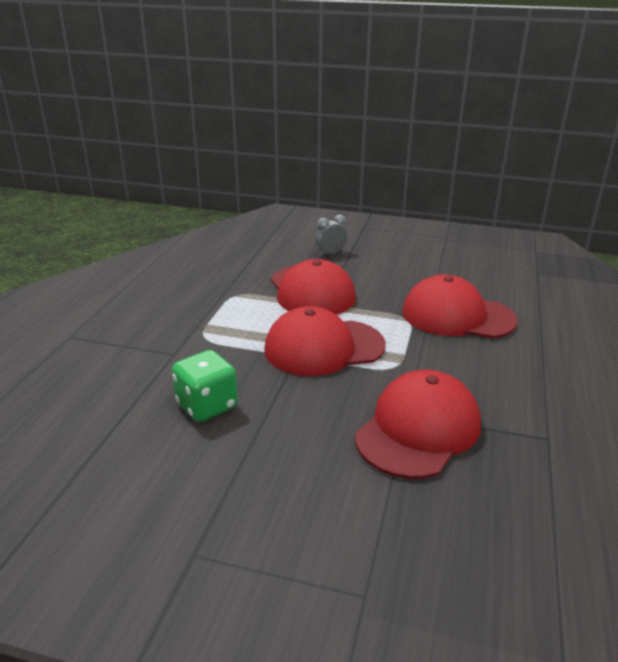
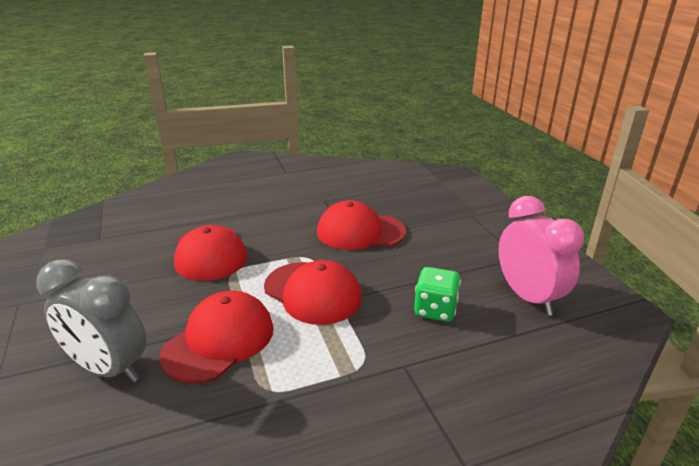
camera: 125 degrees left, 0 degrees up
grey clock [315,215,347,256] -> grey clock [36,259,147,382], size x2.25
none -> pink clock [499,196,584,316]

